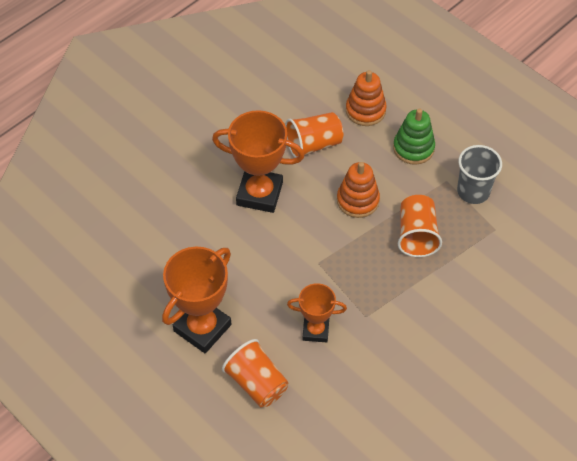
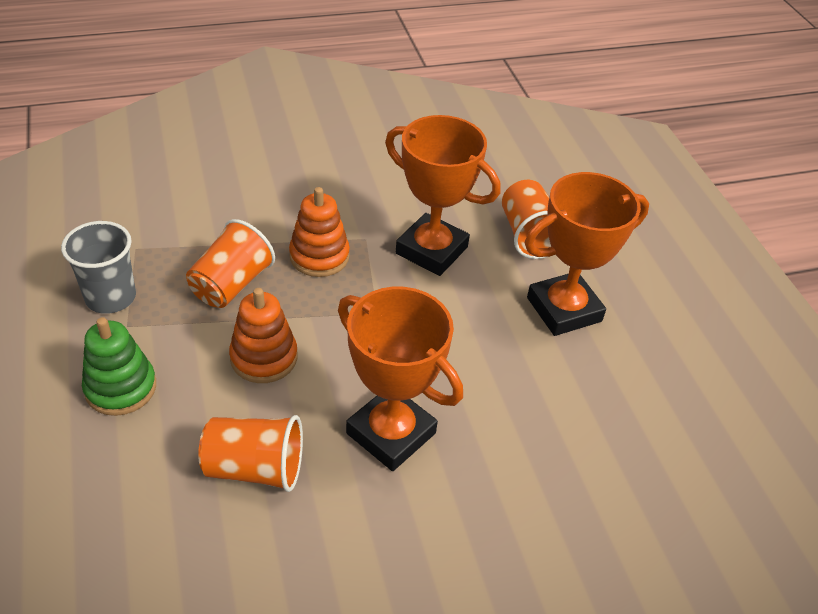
camera: 155 degrees left, 10 degrees down
orange trophy [287,283,347,342] -> orange trophy [385,115,501,276], size x1.67
orange stacking toy [346,70,387,126] -> orange stacking toy moved to [289,187,350,277]

